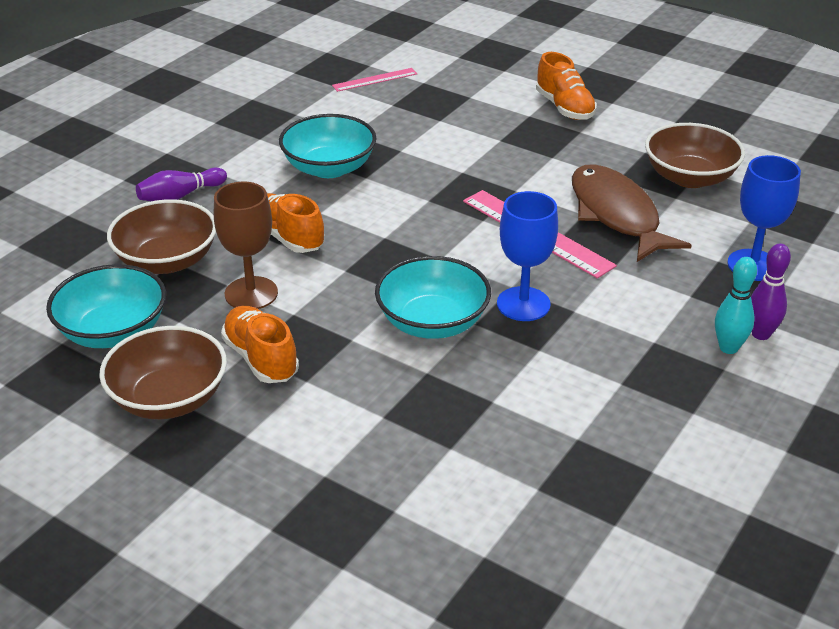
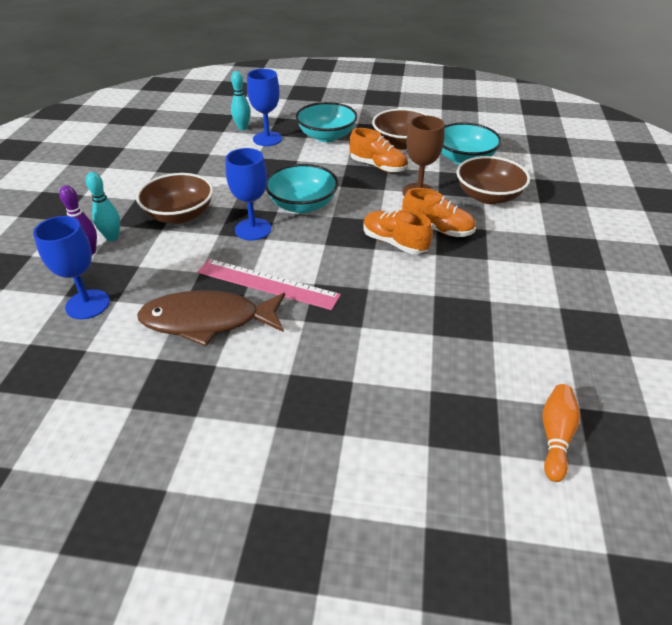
camera: 155 degrees right, 5 degrees up
purple bowling pin [136,168,227,201] -> none
turquoise bowl [279,114,377,178] -> turquoise bowl moved to [296,102,358,142]
pink ruler [332,68,417,92] -> orange bowling pin [543,384,580,482]
orange shoe [536,52,597,120] -> orange shoe moved to [364,210,433,254]
brown fish [572,164,692,262] -> brown fish turned 135 degrees clockwise [137,290,285,346]
brown bowl [645,123,745,188] -> brown bowl moved to [136,173,213,224]
none -> turquoise bowling pin [231,71,251,130]
none -> blue goblet [247,69,282,146]

